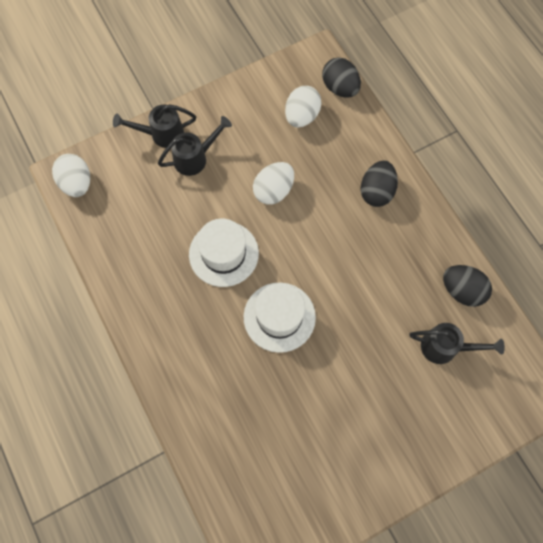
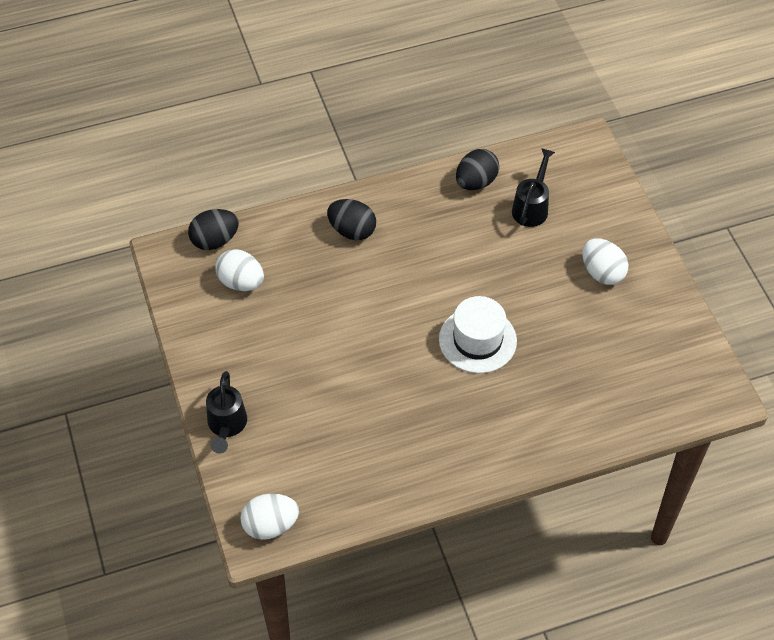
camera: 80 degrees left, 15 degrees down
black watering can [158,116,232,176] -> none
white hat [189,219,259,287] -> none
white egg [253,162,294,205] -> white egg moved to [582,239,628,285]

